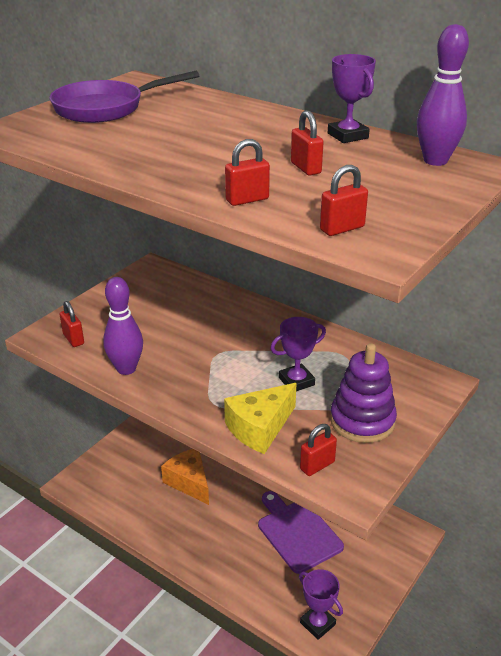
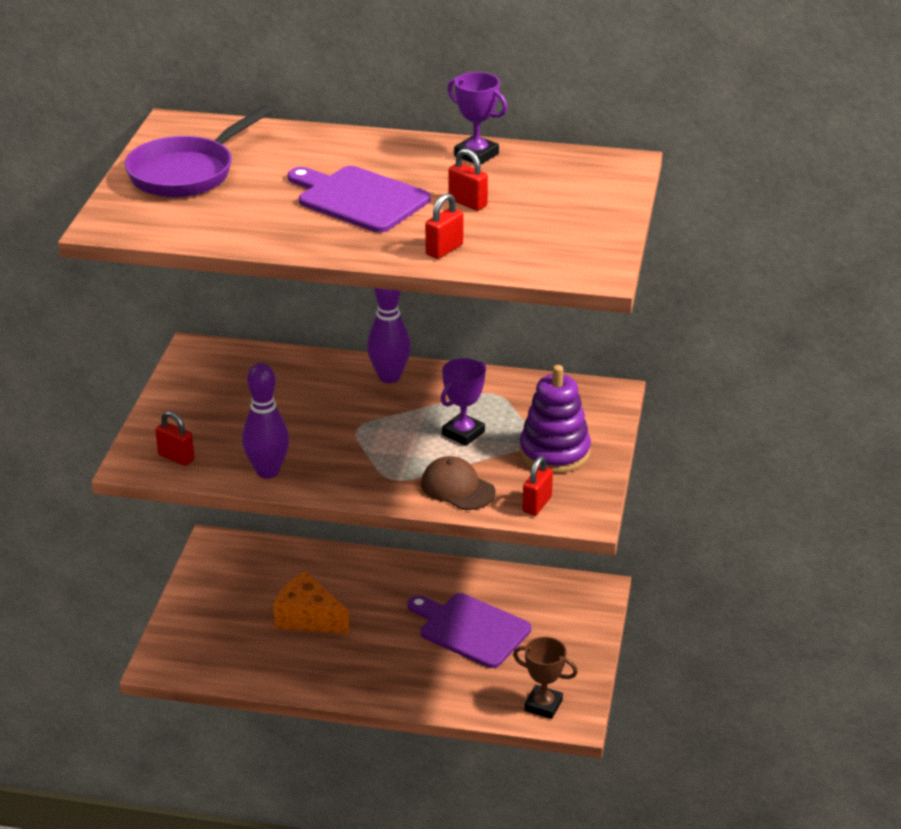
camera: 25 degrees left, 0 degrees up
yellow cheese [224,383,297,454] -> brown cap [421,456,495,510]
purple trophy [299,569,343,640] -> brown trophy [513,637,578,719]
red padlock [320,165,368,236] -> none
purple bowling pin [417,24,469,166] -> purple bowling pin moved to [367,288,411,383]
none -> purple cutting board [288,166,431,233]

